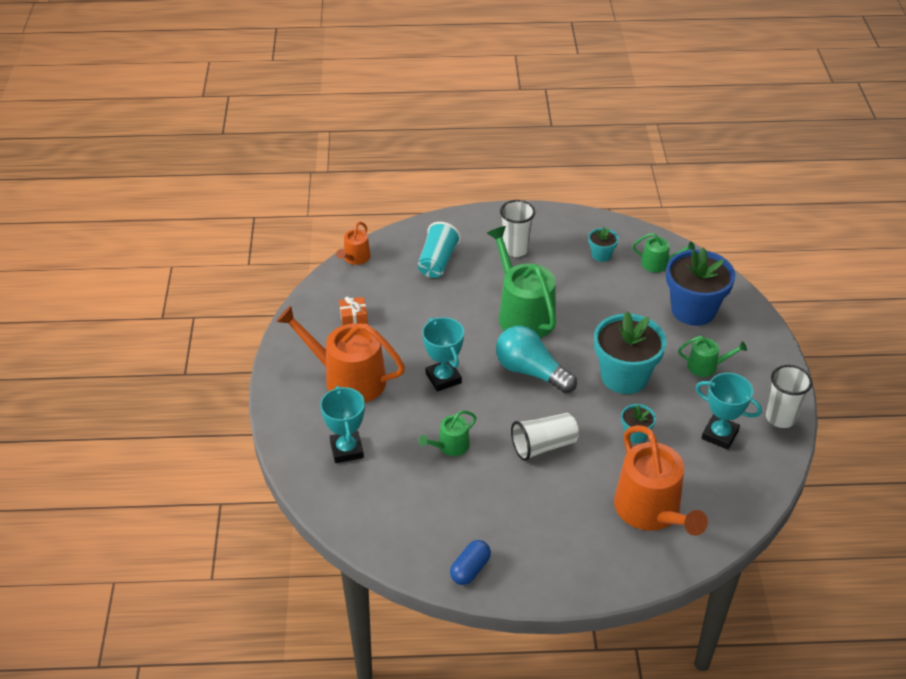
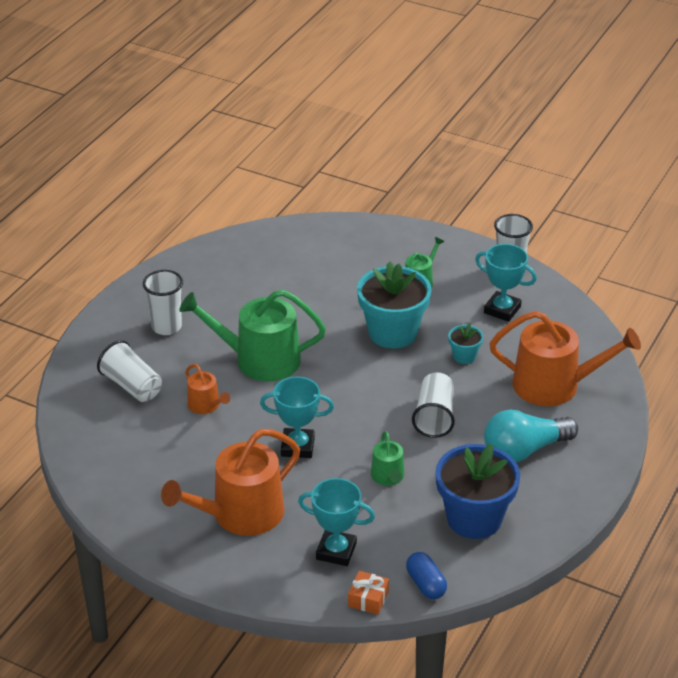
camera: 60 degrees left, 5 degrees down
orange watering can [336,222,371,265] -> orange watering can moved to [185,364,230,414]
orange gift [339,297,368,326] -> orange gift moved to [348,571,389,615]
turquoise cup [418,222,461,278] -> white cup [97,340,162,402]
blue capsule [450,540,491,585] -> blue capsule moved to [406,552,447,599]
turquoise light bulb [496,326,577,394] -> turquoise light bulb moved to [484,409,578,462]
turquoise flower pot [588,227,619,262] -> none
green watering can [632,233,695,273] -> none
blue flower pot [666,247,736,326] -> blue flower pot moved to [436,444,520,539]
turquoise trophy [695,373,762,450] -> turquoise trophy turned 60 degrees clockwise [475,244,537,322]

